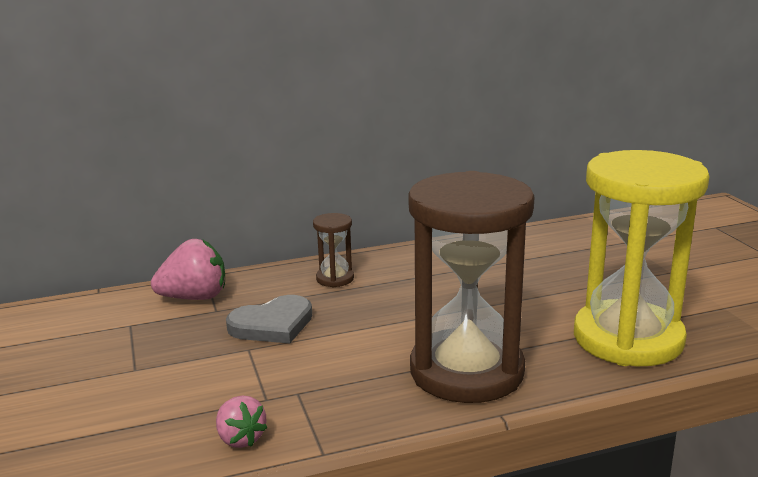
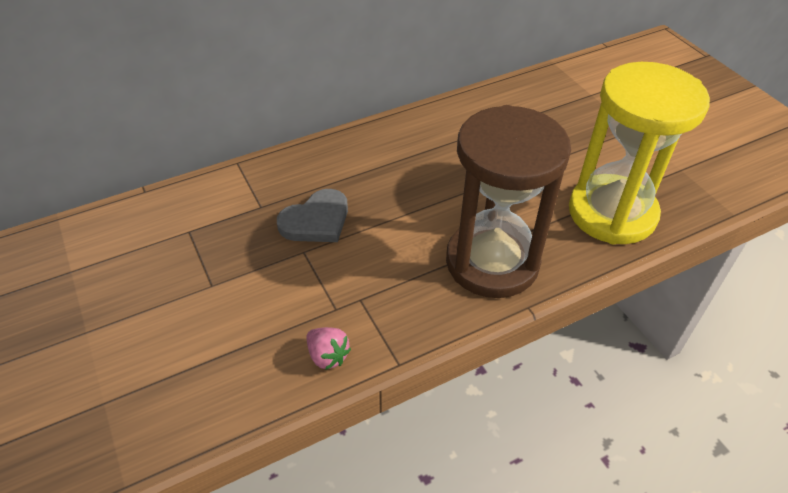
camera: 10 degrees left, 25 degrees up
pink strawberry [151,239,225,300] -> none
brown hourglass [313,213,354,287] -> none

